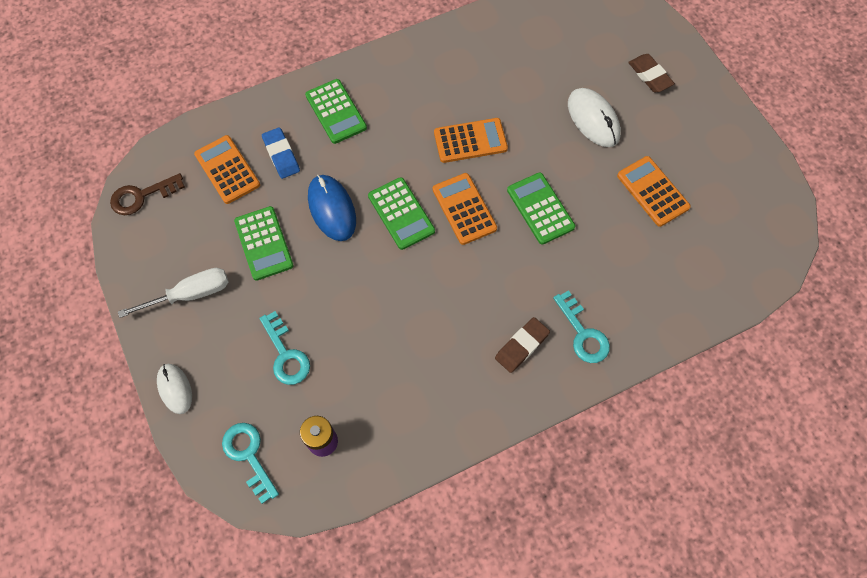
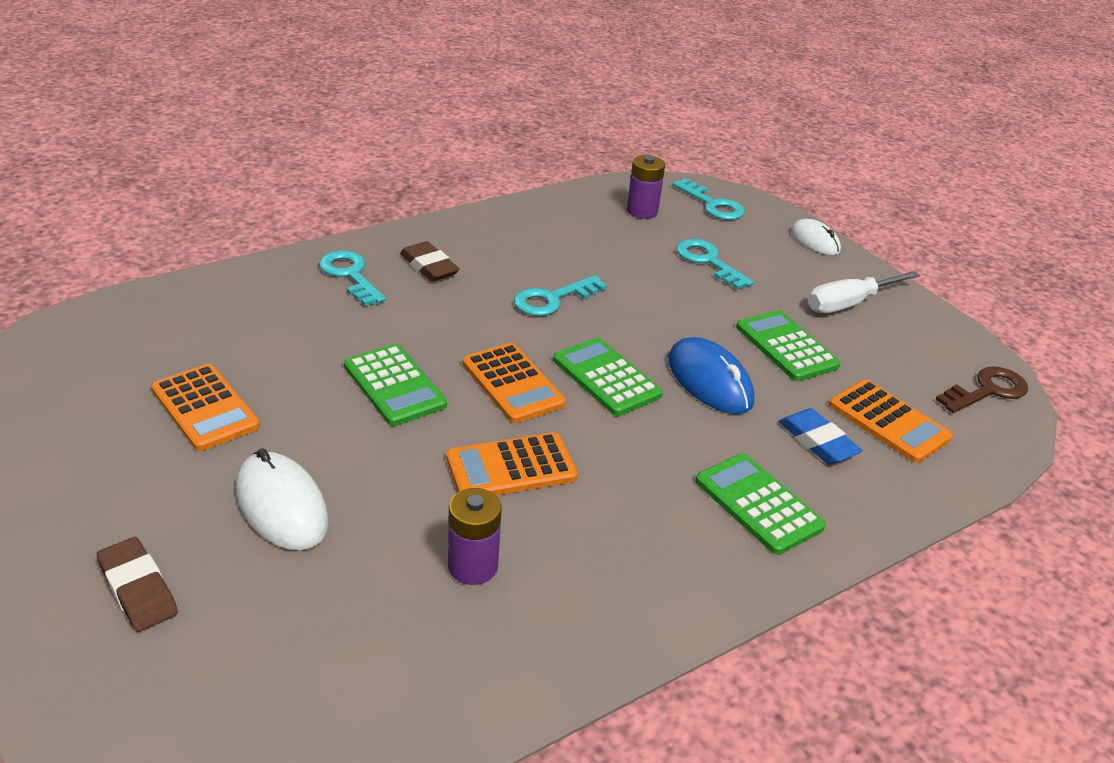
camera: 170 degrees right, 30 degrees down
brown eraser [495,317,550,373] -> brown eraser turned 75 degrees counterclockwise [400,241,460,282]
none -> purple battery [448,488,502,585]
none -> turquoise key [514,275,607,316]

